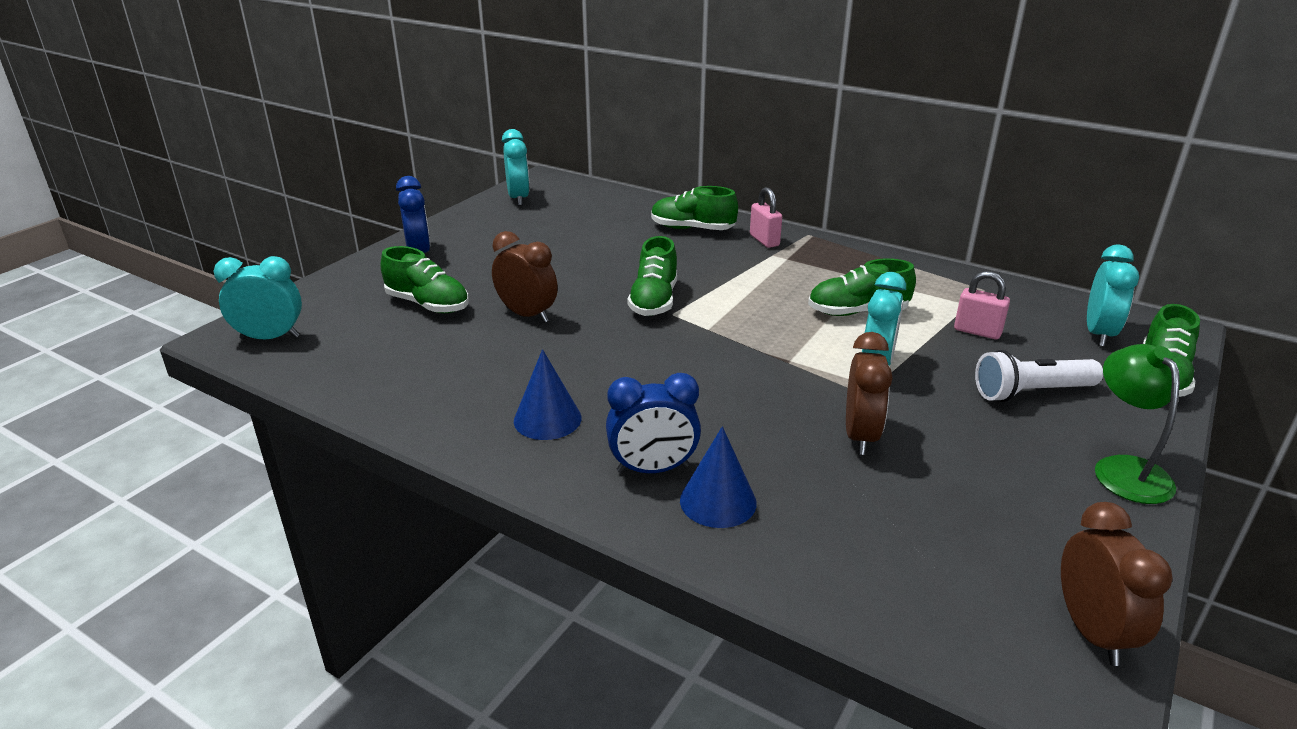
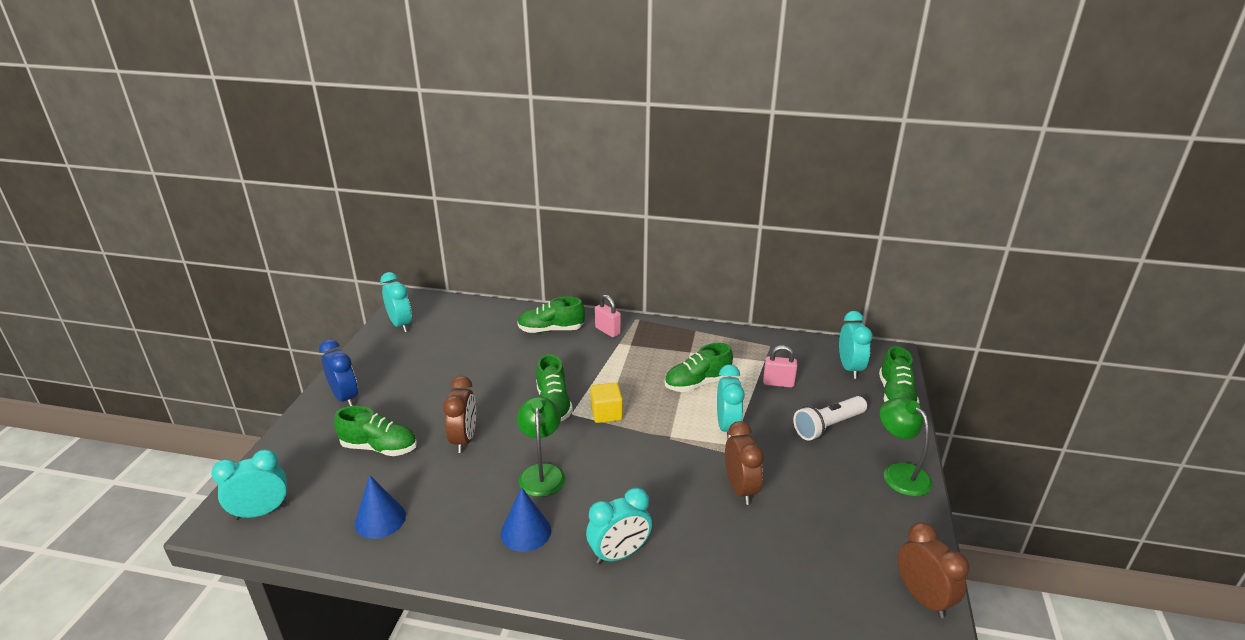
camera: 20 degrees left, 0 degrees up
brown clock [492,231,558,323] -> brown clock turned 75 degrees clockwise [443,376,476,453]
blue clock [606,373,701,473] -> turquoise clock [586,488,652,564]
blue cone [680,426,757,528] -> blue cone moved to [355,475,406,539]
none -> green lamp [517,396,565,497]
none -> yellow cube [590,383,623,423]

